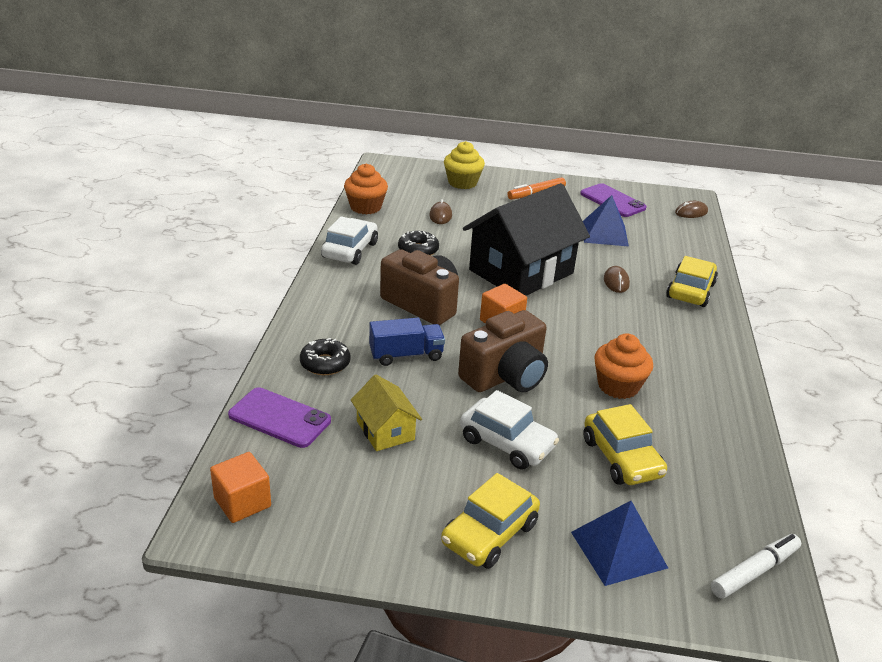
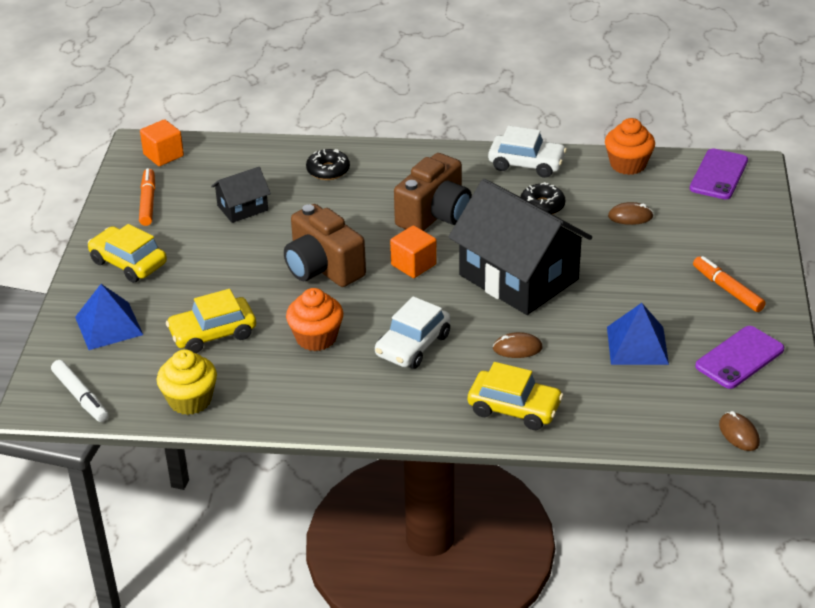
camera: 90 degrees right, 5 degrees up
purple phone [228,387,331,448] -> purple phone moved to [690,149,748,199]
yellow house [351,375,422,451] -> black house [211,167,271,223]
blue truck [369,318,445,366] -> none
yellow cupcake [444,141,485,189] -> yellow cupcake moved to [157,349,217,415]
white car [460,390,559,469] -> white car moved to [375,296,451,369]
none -> orange marker [139,168,155,226]

